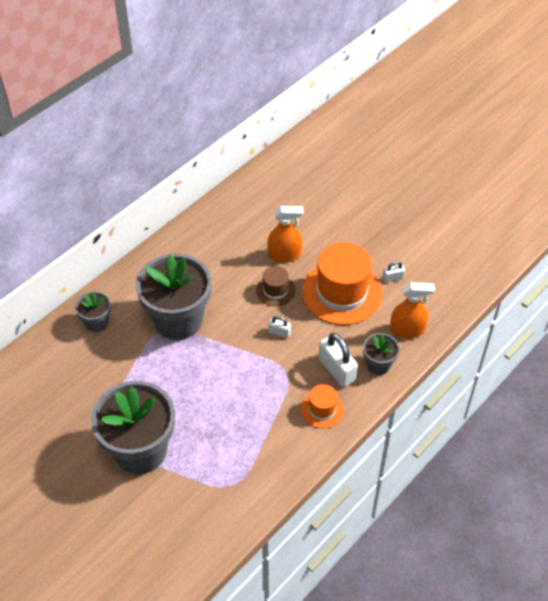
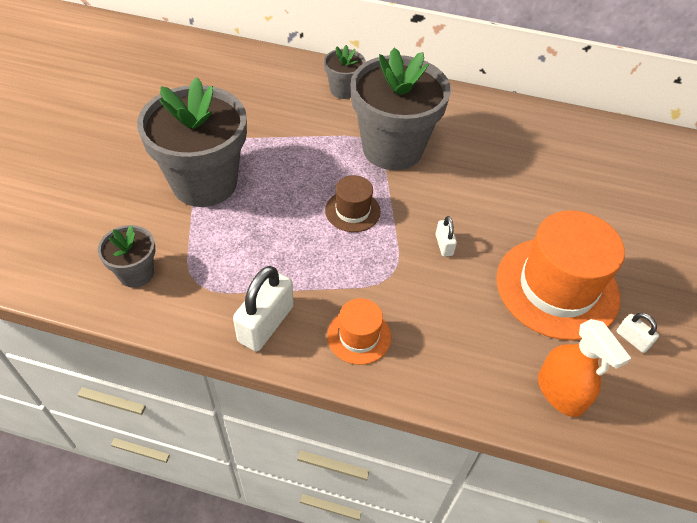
camera: 60 degrees right, 0 degrees up
brown hat [256,266,295,306] -> brown hat moved to [325,175,381,232]
orange spray bottle [267,206,304,262] -> none
white padlock [318,333,357,387] -> white padlock moved to [233,266,294,352]
grey flower pot [363,333,399,375] -> grey flower pot moved to [98,225,155,288]

